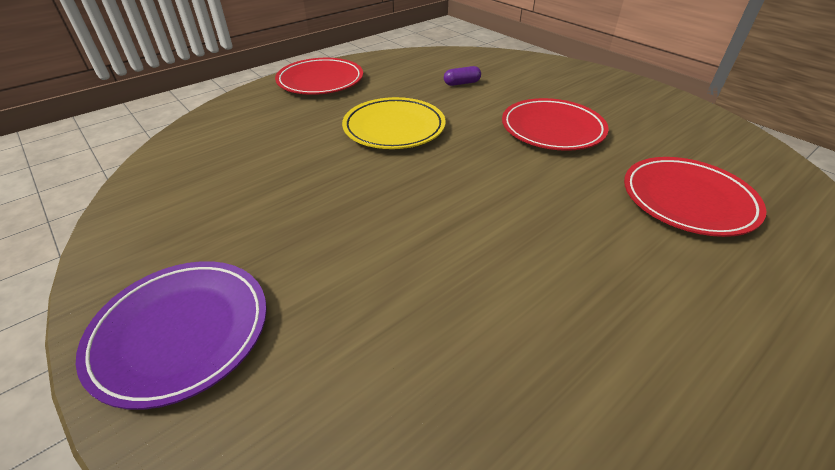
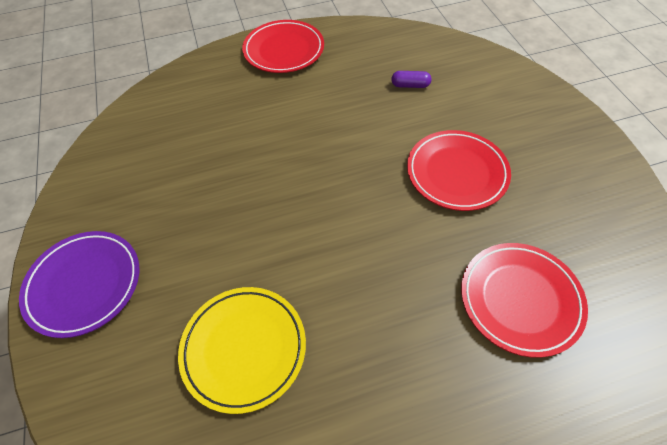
camera: 25 degrees right, 15 degrees up
yellow plate [342,97,446,149] -> yellow plate moved to [178,287,306,414]

